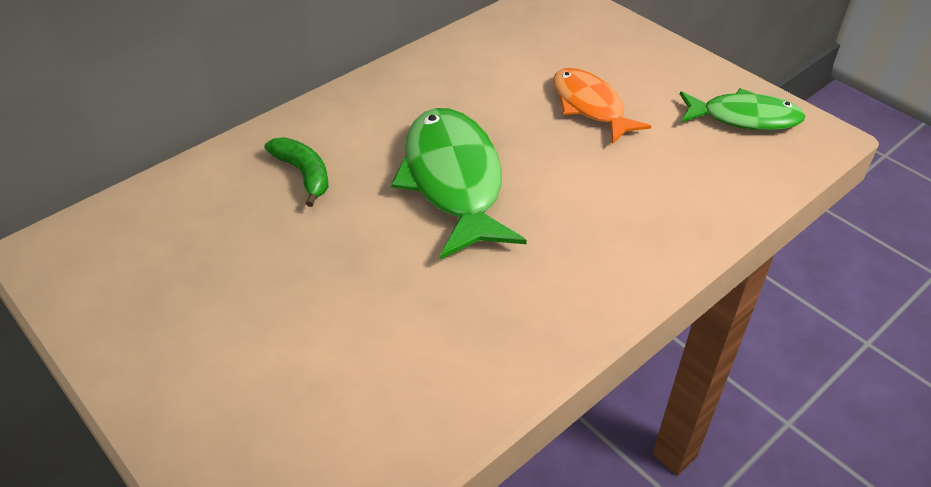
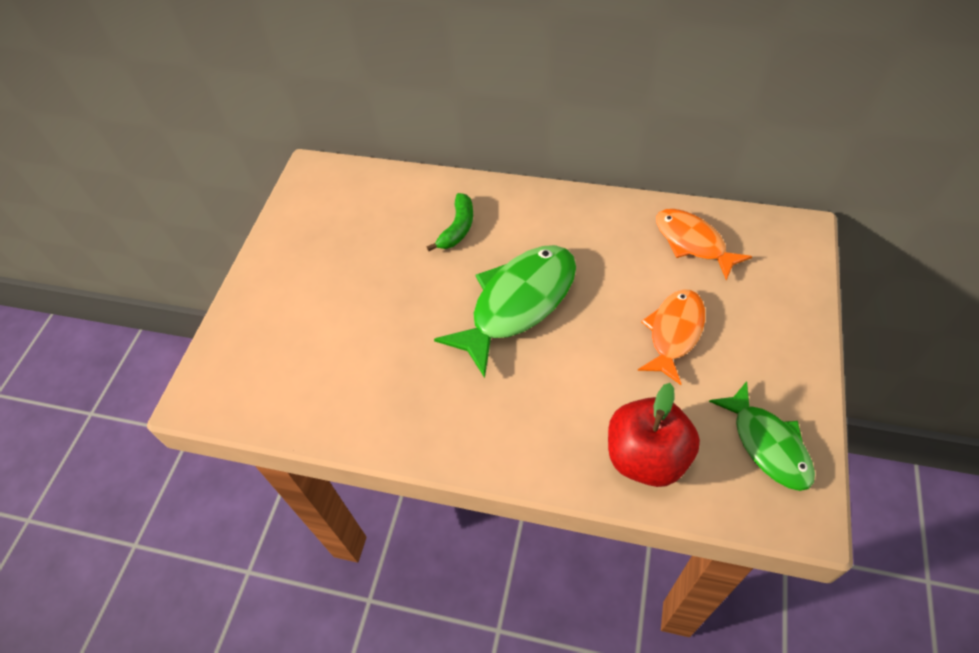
camera: 60 degrees right, 10 degrees up
none -> red apple [608,383,700,487]
none -> orange fish [656,209,752,280]

